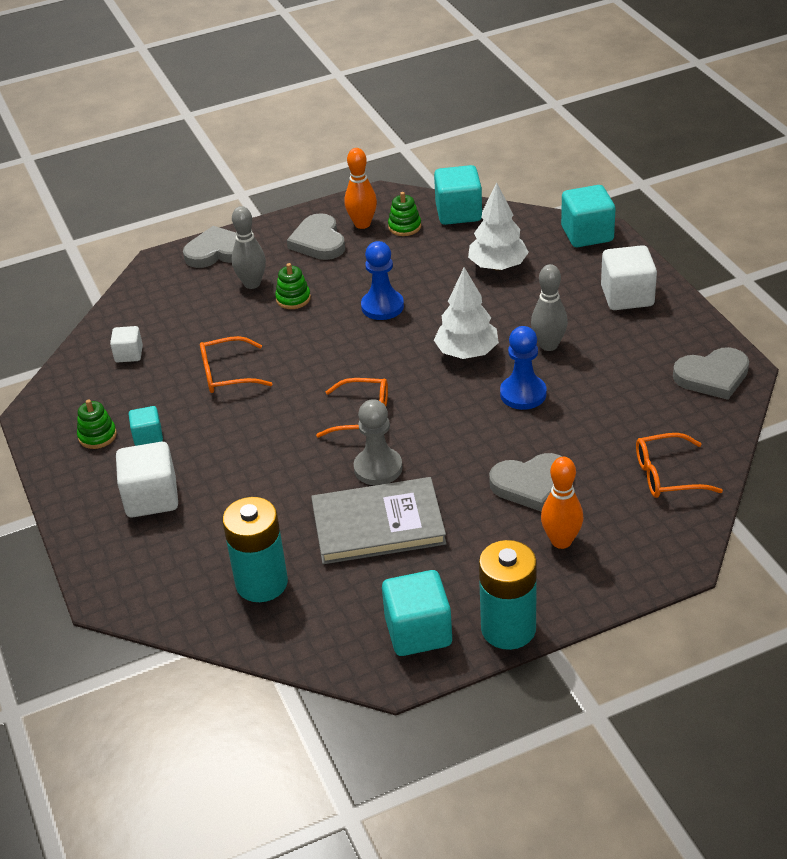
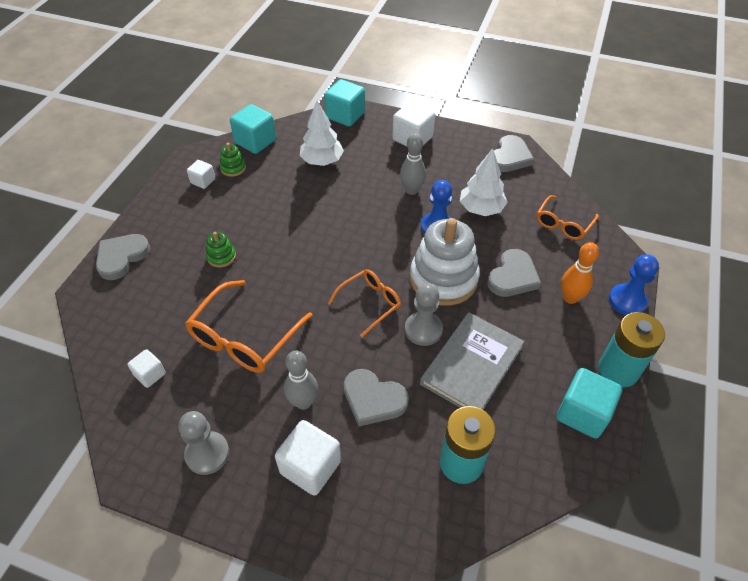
camera: 50 degrees left, 10 degrees up
green stacking toy [77,399,117,449] -> grey pawn [178,411,229,475]
turquoise cube [129,406,163,446] -> none
orange glasses [200,336,272,393] -> orange glasses [185,280,313,373], size x1.62
grey bowling pin [232,206,266,289] -> grey bowling pin moved to [284,351,318,410]
grey heart [287,213,345,260] -> grey heart moved to [344,369,409,426]
orange bowling pin [344,148,377,229] -> white cube [187,160,215,189]
blue pawn [361,241,404,320] -> blue pawn moved to [609,254,659,315]
white tree [434,267,499,359] -> white tree moved to [460,149,507,216]
none -> white stacking toy [410,218,480,306]

